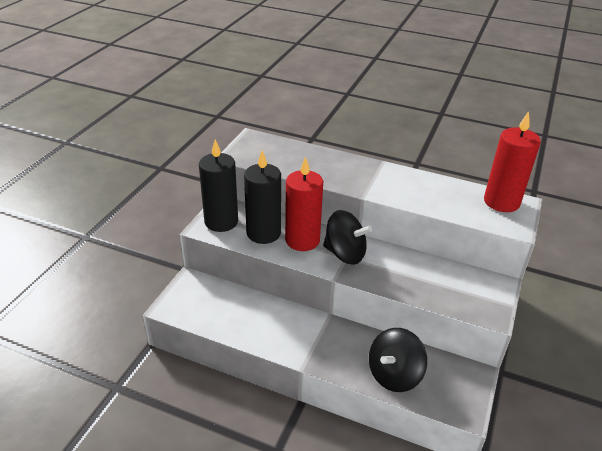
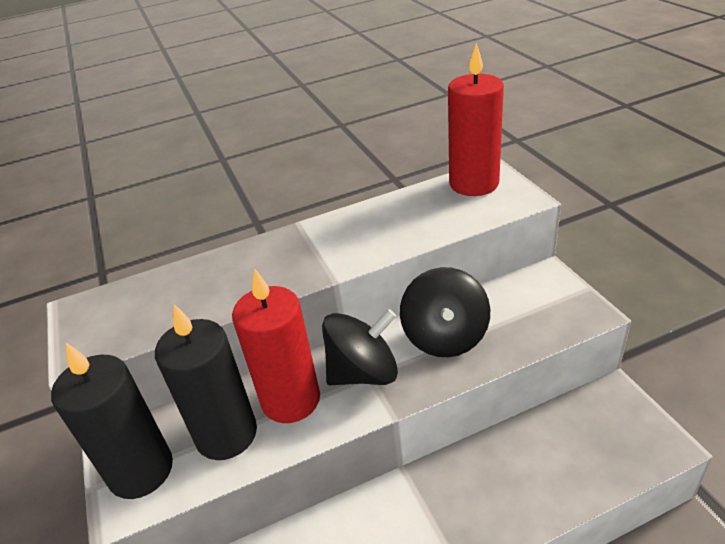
camera: 40 degrees left, 0 degrees up
black spinning top [369,328,427,392] -> black spinning top moved to [400,267,490,357]

